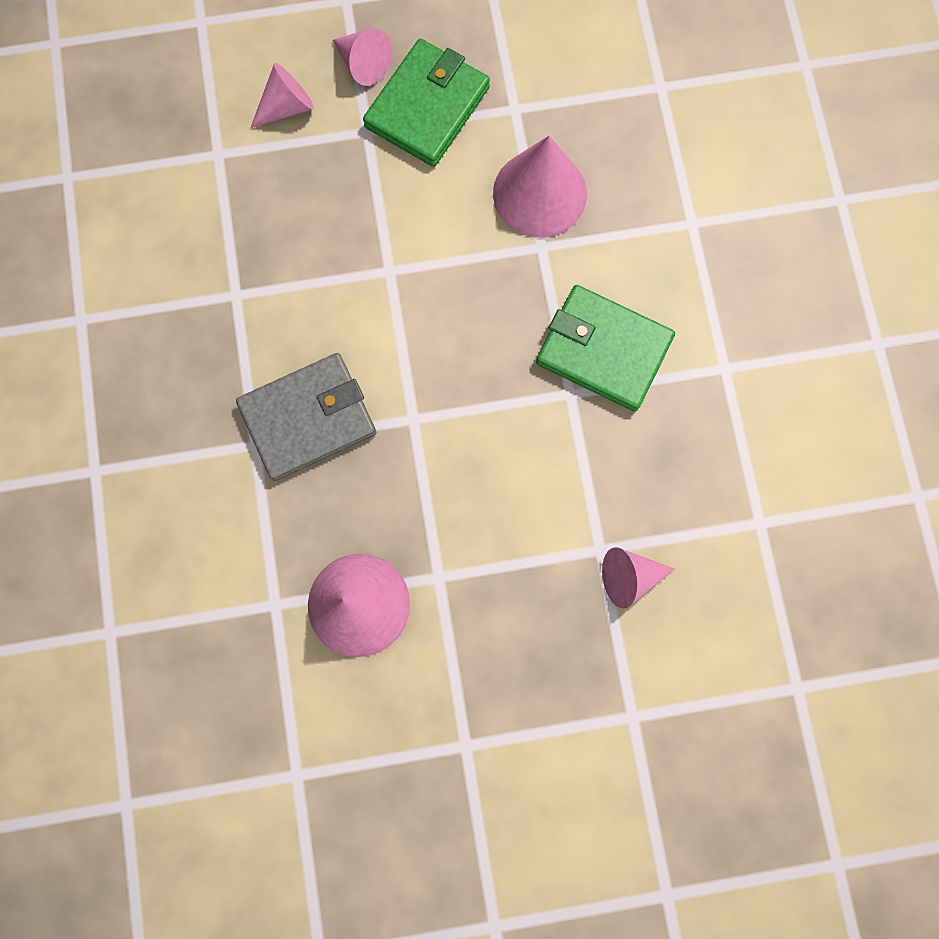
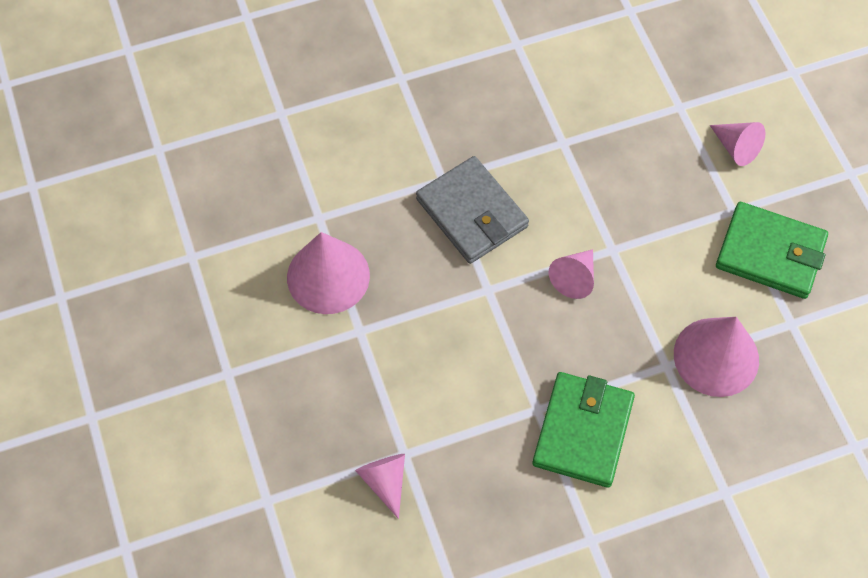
camera: 80 degrees right, 15 degrees down
pink cone [333,28,392,86] -> pink cone moved to [549,249,594,299]

